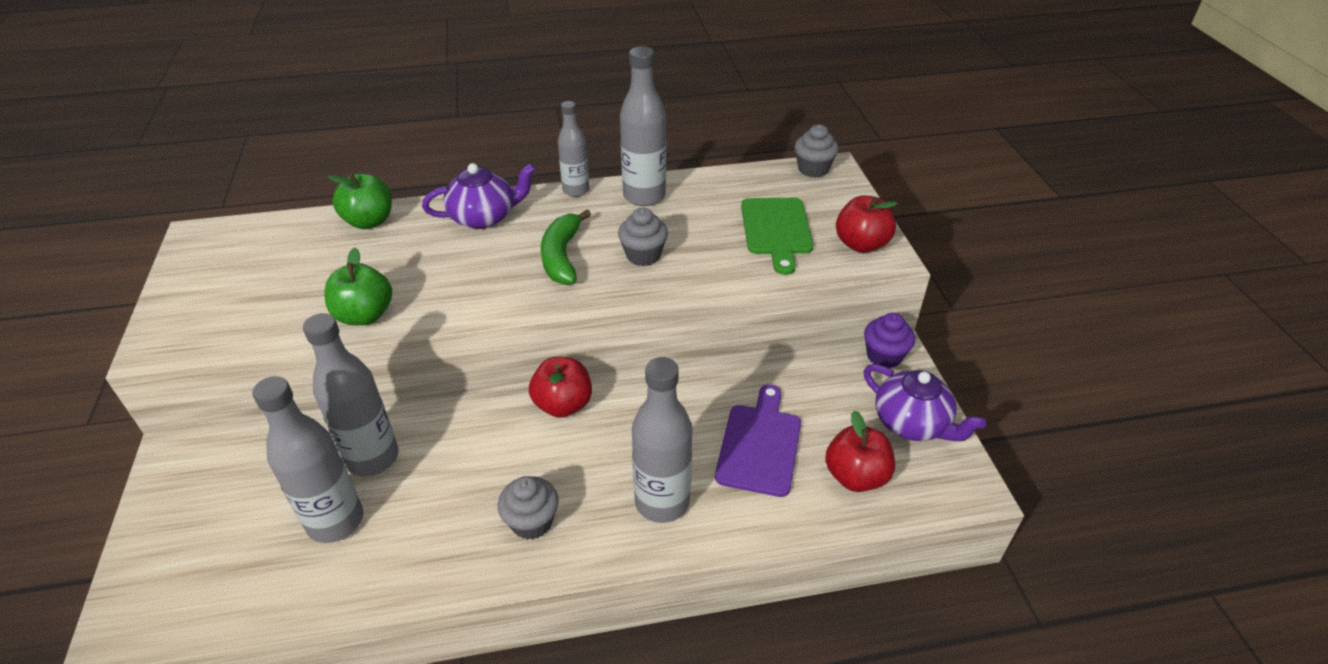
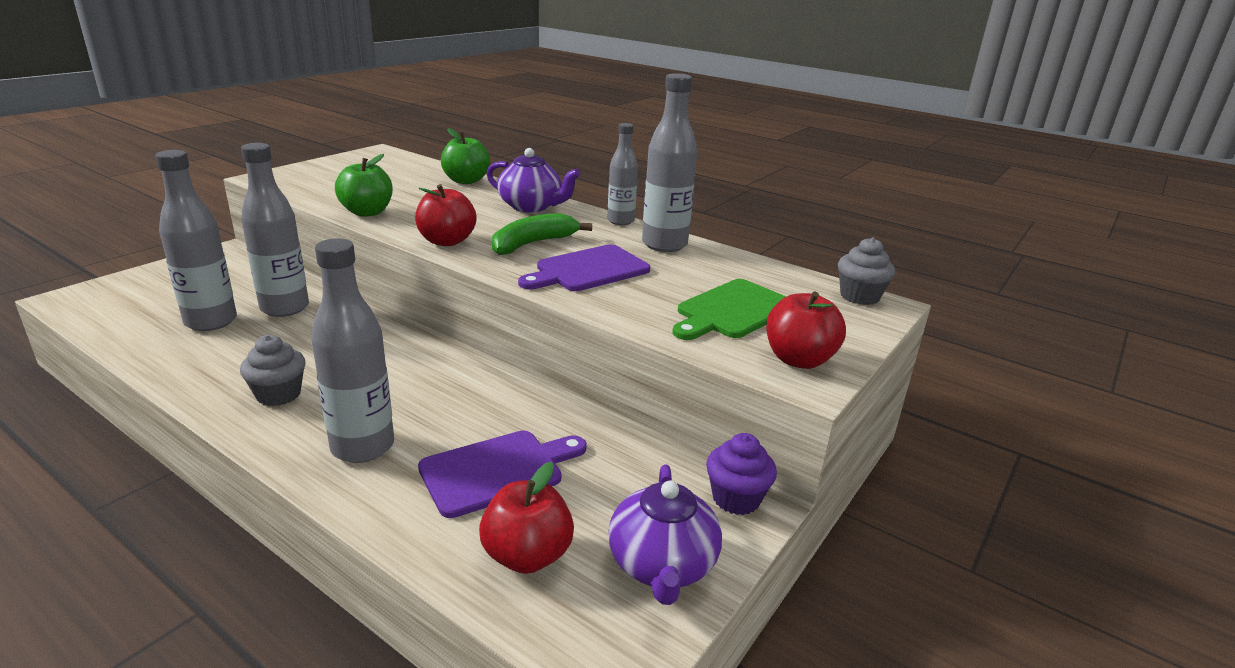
camera: 45 degrees right, 15 degrees down
red apple [529,357,592,418] -> red apple moved to [415,184,477,246]
grey cupcake [618,207,668,266] -> purple cutting board [518,244,650,291]

